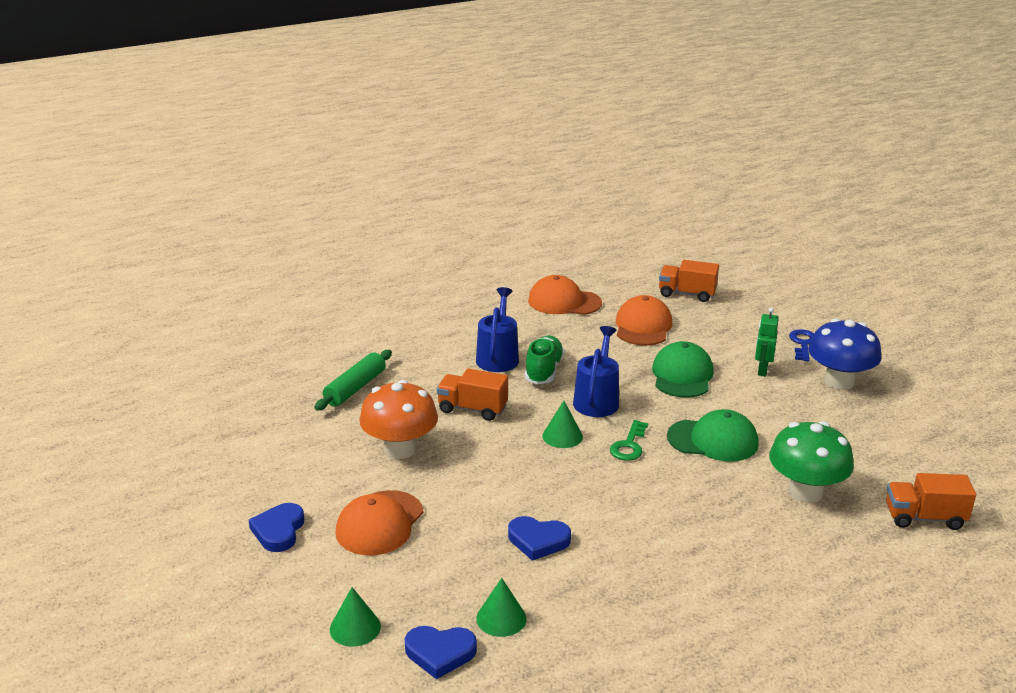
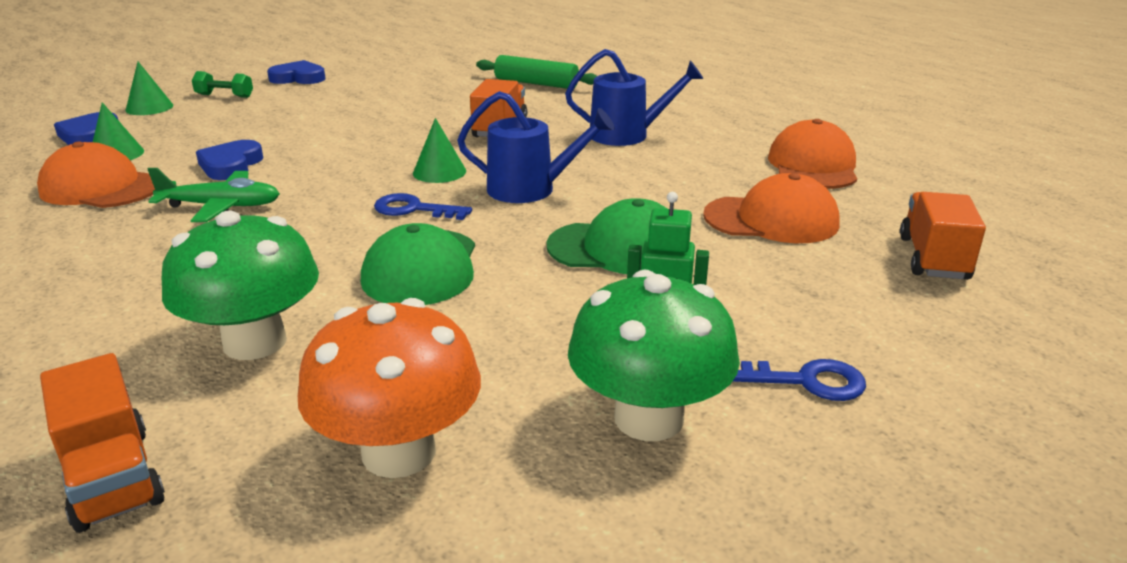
camera: 85 degrees right, 0 degrees up
orange cap [336,490,423,556] -> orange cap moved to [37,141,155,208]
orange mushroom [359,380,438,459] -> orange mushroom moved to [298,298,481,478]
green shoe [525,336,565,384] -> none
green key [610,420,648,461] -> blue key [374,193,472,220]
blue mushroom [808,319,881,390] -> green mushroom [568,270,740,441]
orange truck [886,473,976,530] -> orange truck turned 150 degrees clockwise [40,353,165,532]
none -> green plane [148,168,280,222]
none -> green dumbbell [192,71,253,98]

